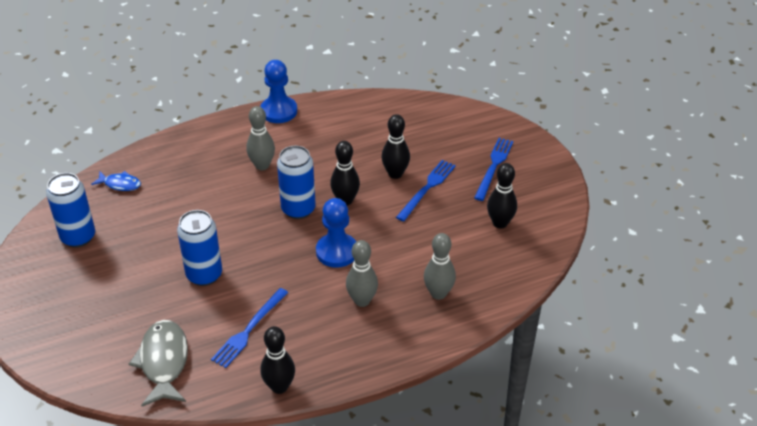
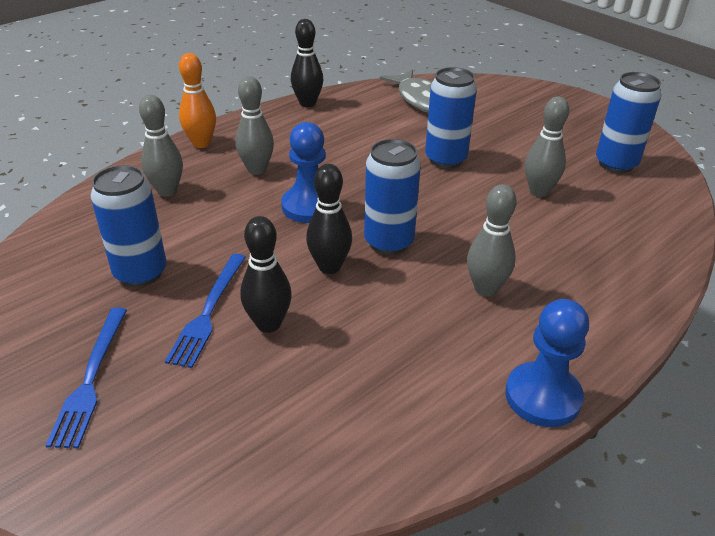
camera: 160 degrees right, 5 degrees down
blue fish [91,171,141,191] -> none
blue fork [211,288,288,368] -> none
black bowling pin [487,163,517,229] -> none
none -> blue can [91,165,167,287]
none -> orange bowling pin [179,53,216,148]
none -> grey bowling pin [525,97,569,197]

